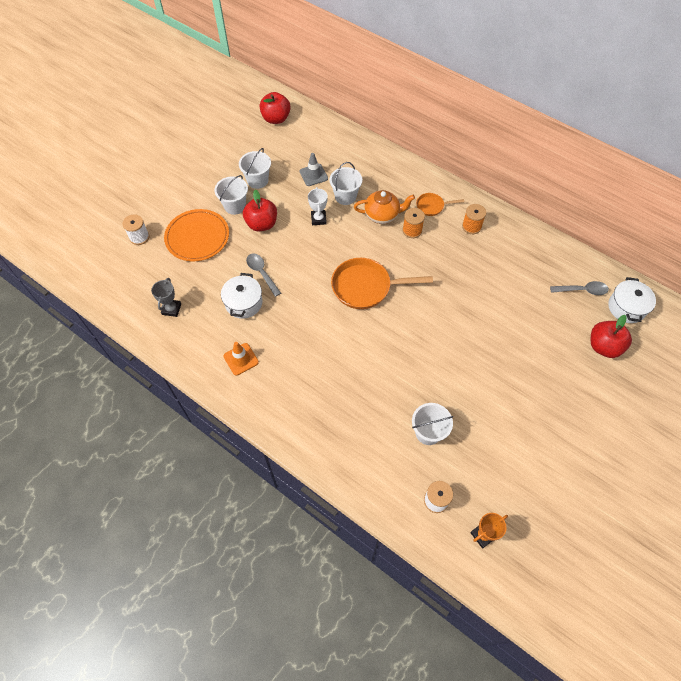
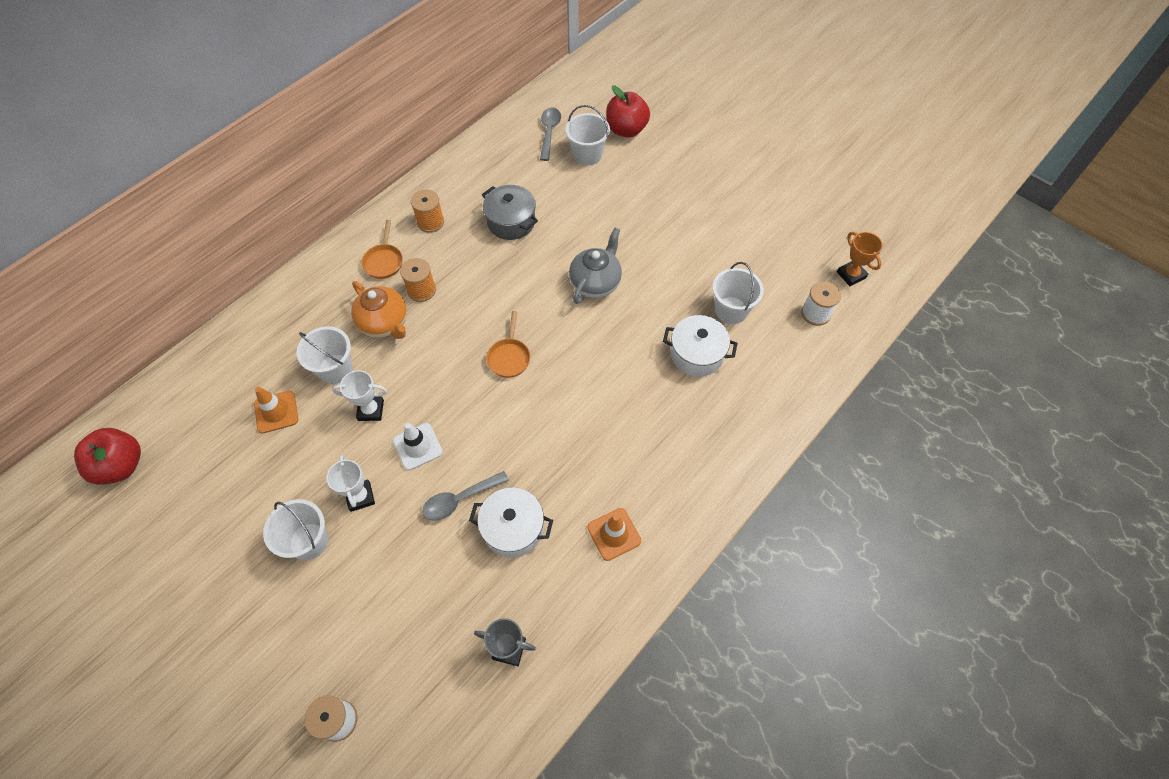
camera: 85 degrees left, 0 degrees up
orange plate [164,209,229,261] -> none
white bucket [239,148,271,189] -> white bucket moved to [565,105,610,166]
red apple [243,190,277,231] -> white trophy [326,455,375,512]
grey traffic cone [300,153,328,186] -> orange traffic cone [254,387,298,433]
orange pan [331,258,433,309] -> orange pan [486,311,530,378], size x0.51
orange teapot [354,190,415,224] -> orange teapot turned 135 degrees clockwise [351,281,407,339]
white pot [608,277,656,323] -> white pot moved to [663,315,738,377]
none -> white traffic cone [393,423,443,470]
none -> grey pot [482,185,538,240]
none -> grey teapot [569,228,622,304]

